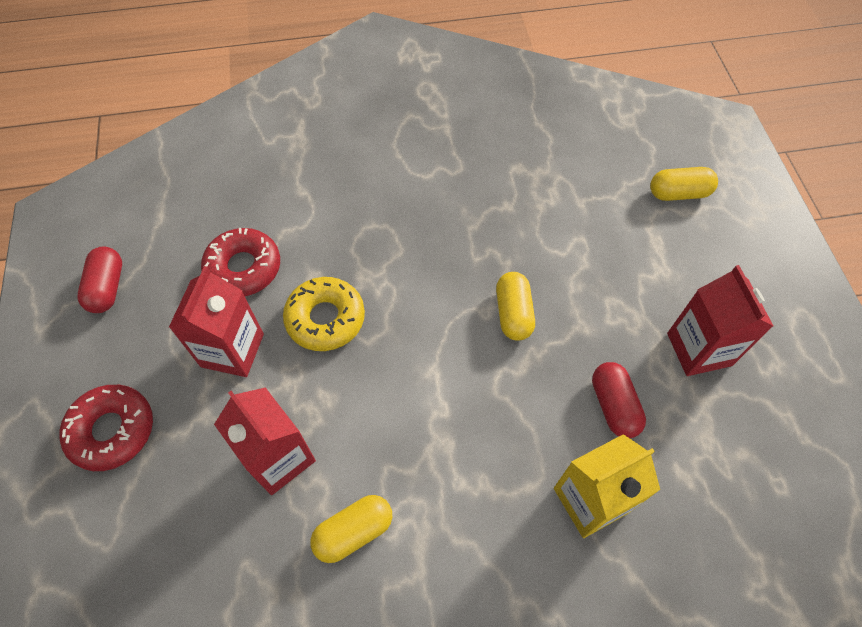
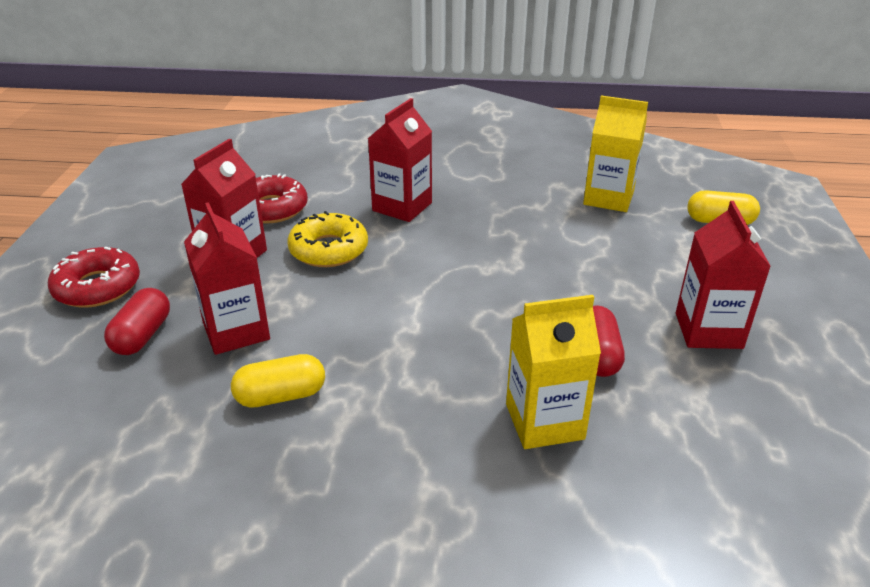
camera: 15 degrees right, 25 degrees down
red capsule [78,247,122,313] -> red capsule moved to [104,288,170,355]
yellow capsule [496,272,535,341] -> none
none -> red carton [368,98,432,222]
none -> yellow carton [583,95,648,212]

